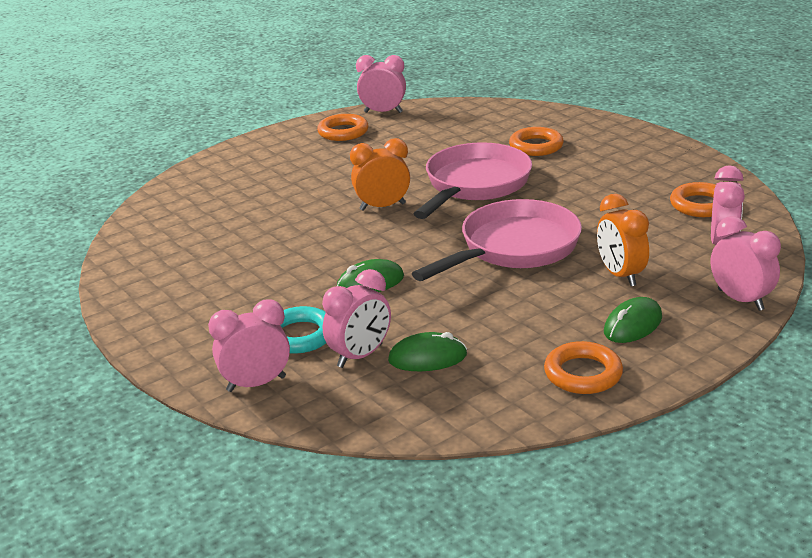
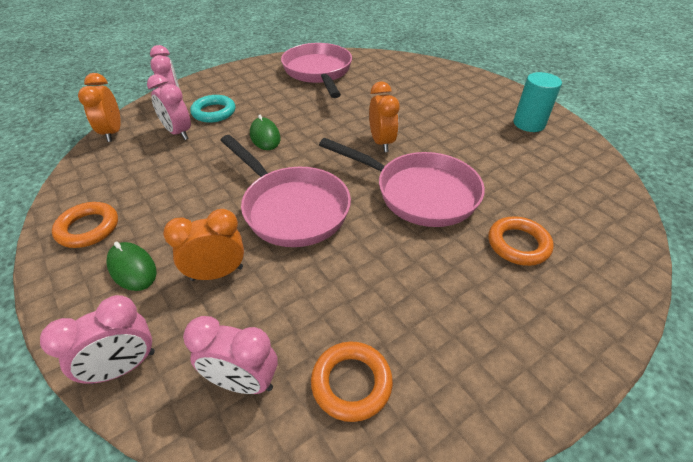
camera: 90 degrees right, 15 degrees up
orange ring [317,114,369,141] -> turquoise cylinder [514,72,562,132]
pink clock [356,55,406,113] -> none
green mouse [388,332,467,371] -> none
none -> orange clock [78,73,121,142]
none -> pink pan [281,43,352,98]

